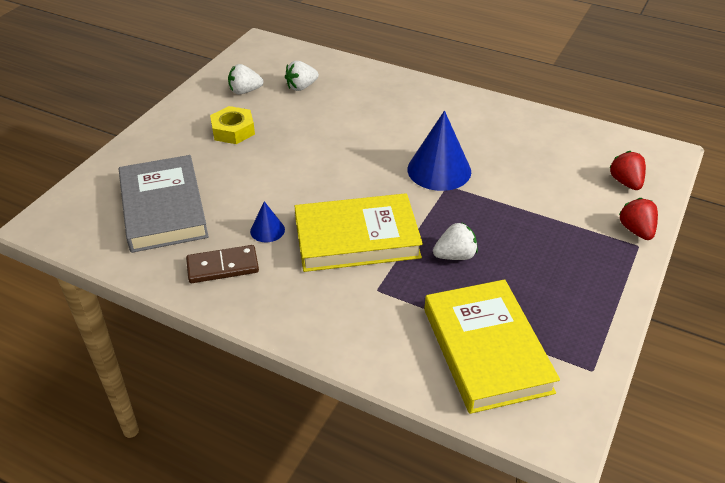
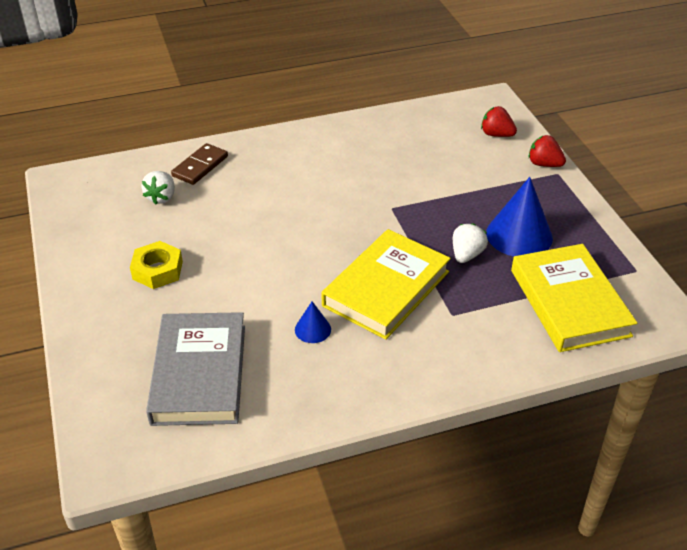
camera: 45 degrees left, 0 degrees up
grey book [119,155,209,253] -> grey book turned 60 degrees clockwise [146,312,245,426]
brown domino [186,245,259,283] -> brown domino moved to [171,143,228,185]
white strawberry [228,64,264,95] -> none
blue cone [407,111,471,191] -> blue cone moved to [486,177,553,256]
yellow book [424,280,560,414] -> yellow book turned 45 degrees clockwise [511,244,637,352]

